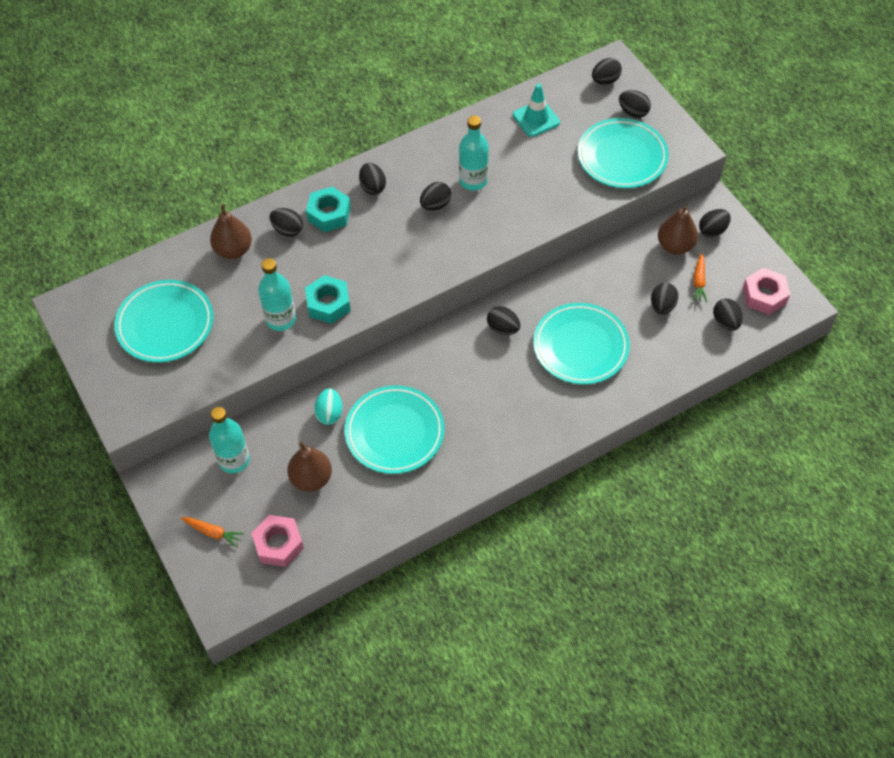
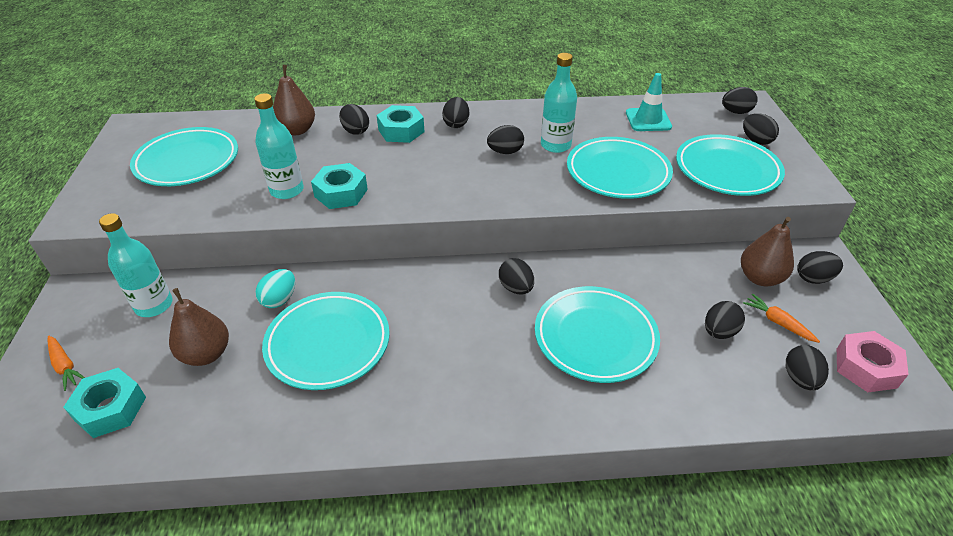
camera: 25 degrees right, 15 degrees down
pink nut [251,515,304,567] -> turquoise nut [63,368,146,438]
orange carrot [692,253,707,302] -> orange carrot turned 105 degrees clockwise [743,294,820,343]
none -> turquoise plate [567,137,673,199]

